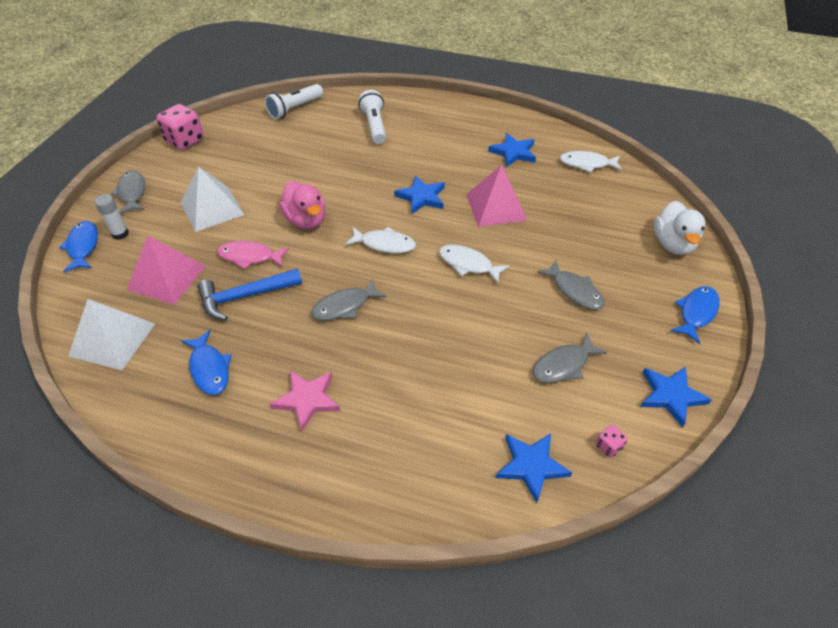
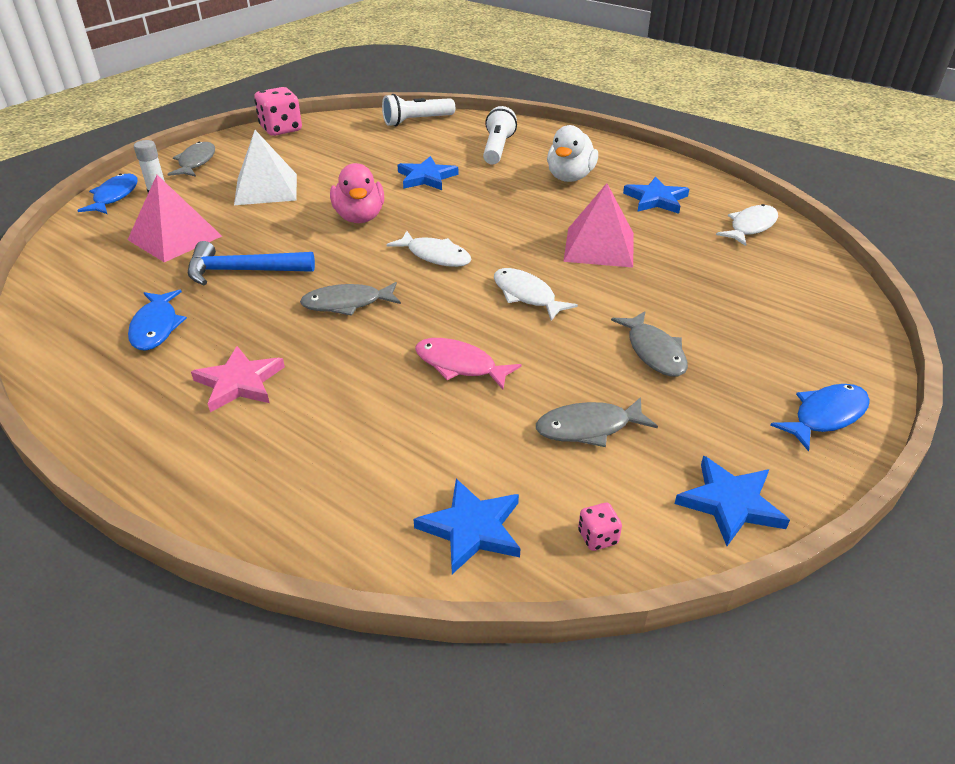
camera: 20 degrees right, 10 degrees down
white pyramid [68,299,155,370] -> none
pink fish [217,241,290,269] -> pink fish moved to [415,338,522,390]
blue star [394,176,445,214] -> blue star moved to [397,156,458,190]
white fish [560,151,622,173] -> white fish turned 105 degrees clockwise [716,204,778,246]
white duck [654,201,706,255] -> white duck moved to [547,125,598,182]

